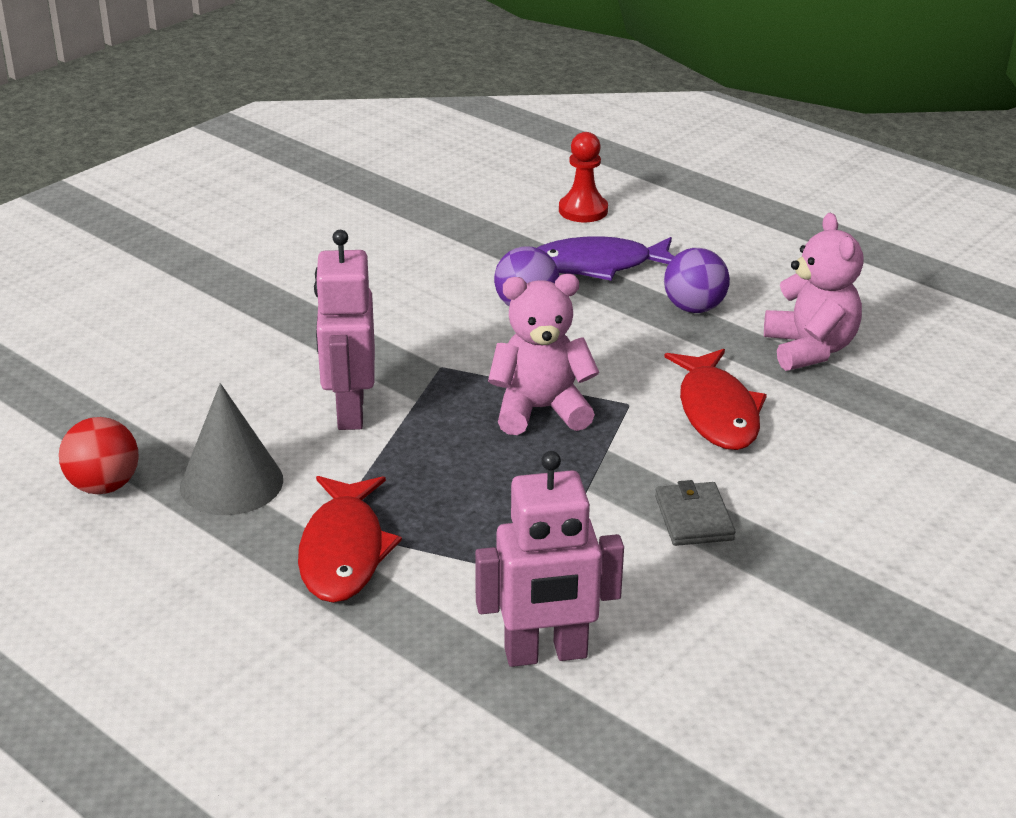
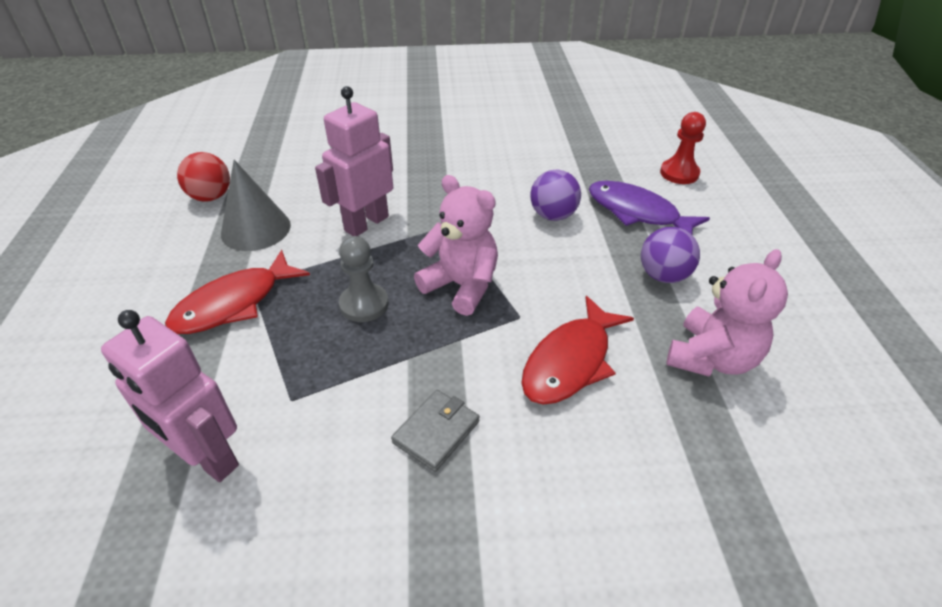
camera: 45 degrees right, 10 degrees up
none -> grey pawn [339,236,389,322]

